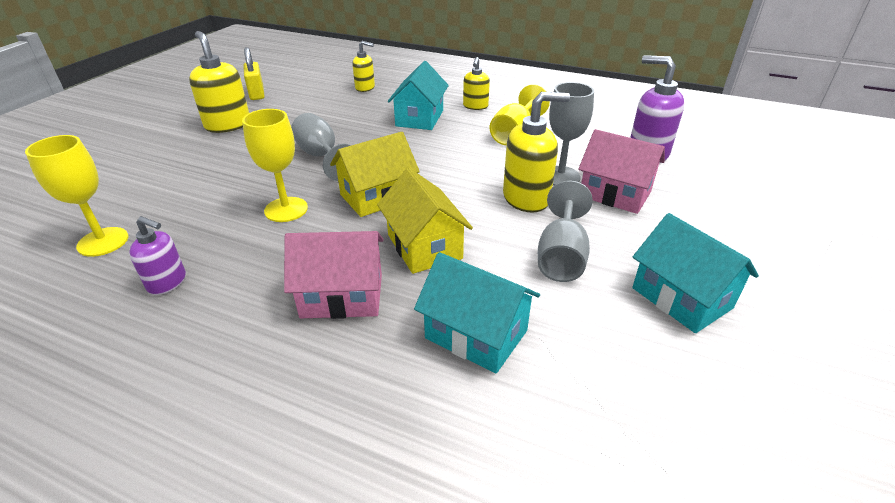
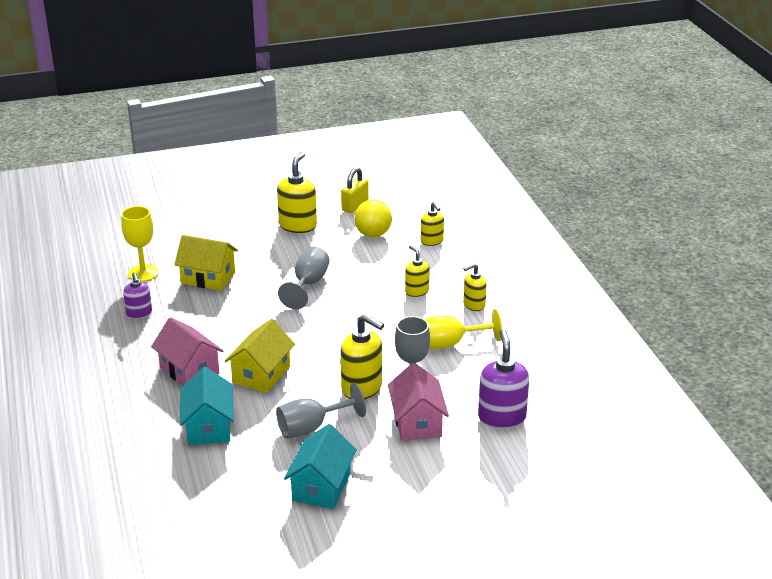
camera: 50 degrees right, 5 degrees down
yellow goblet [242,109,308,222] -> none
yellow house [330,132,420,217] -> yellow house moved to [174,235,238,291]
turquoise house [388,61,449,130] -> yellow soap dispenser [405,245,430,297]
none -> yellow ball [354,200,392,237]

